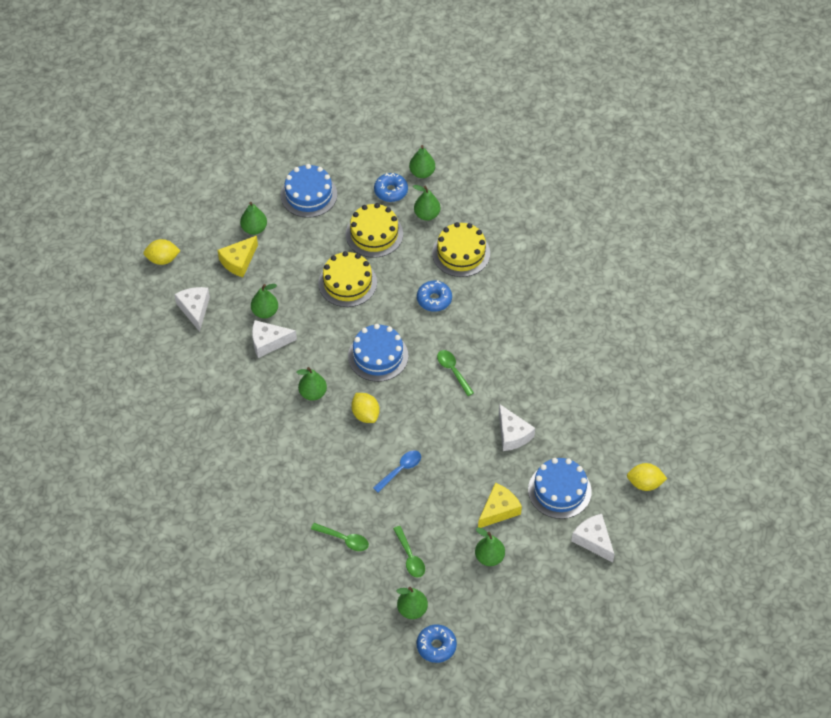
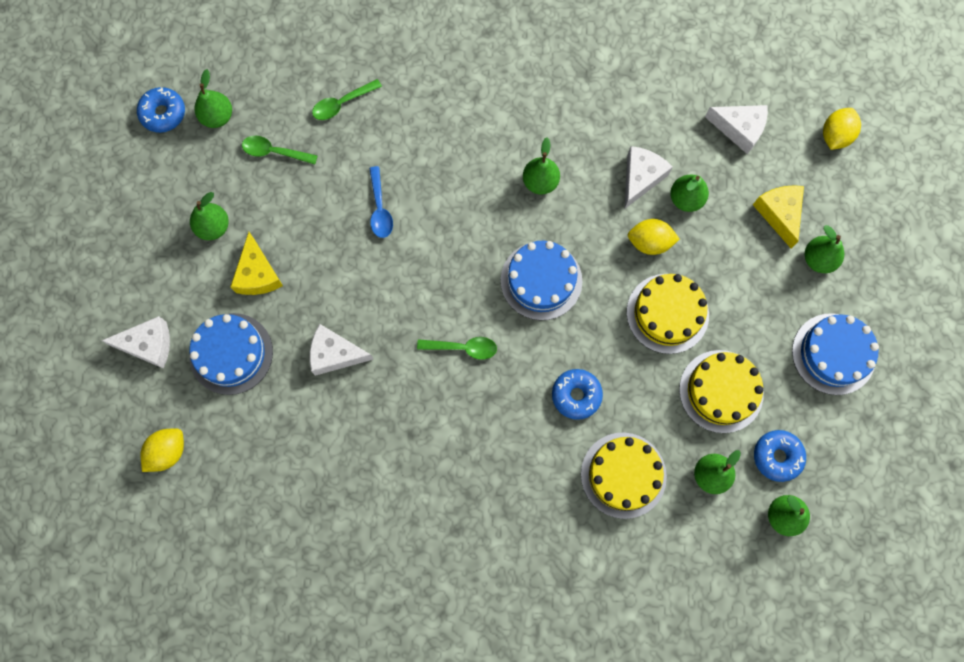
camera: 125 degrees right, 20 degrees up
yellow lemon [351,393,380,423] -> yellow lemon moved to [628,219,680,255]

